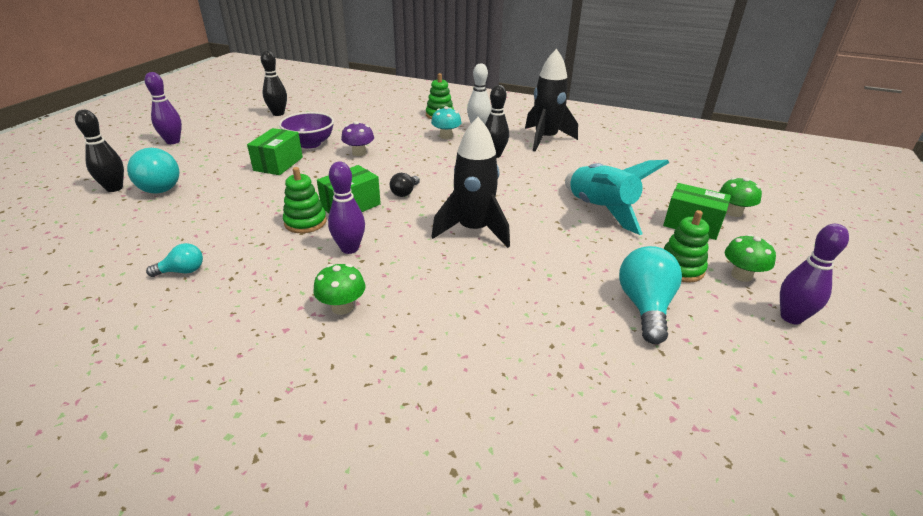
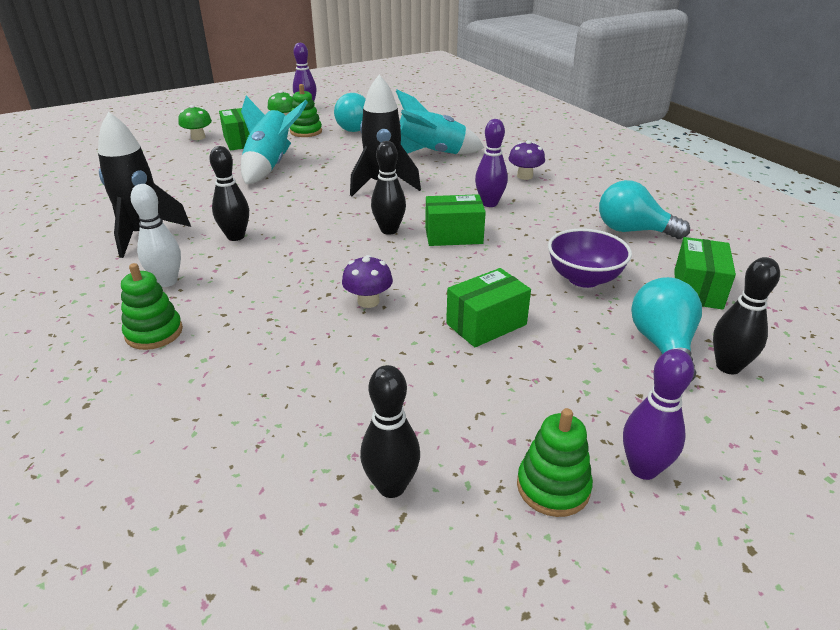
camera: 140 degrees left, 0 degrees up
turquoise light bulb [146,243,203,277] -> turquoise light bulb [599,180,690,239], size x1.84
purple bowl [279,112,334,149] -> purple bowl moved to [548,228,632,288]
green stacking toy [283,167,327,233] -> green stacking toy moved to [517,408,593,517]
green mushroom [313,264,365,315] -> purple mushroom [509,140,545,180]
black light bulb [390,173,420,197] -> black bowling pin [371,141,406,235]
turquoise mushroom [431,106,462,139] -> none
none -> turquoise rocket [396,90,484,154]
none -> green box [674,237,736,310]

